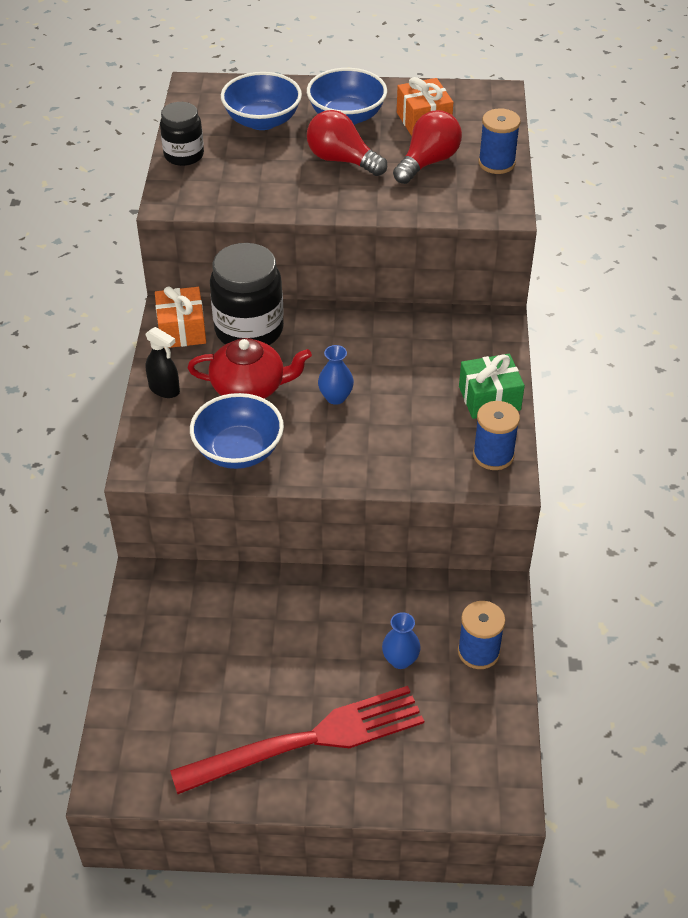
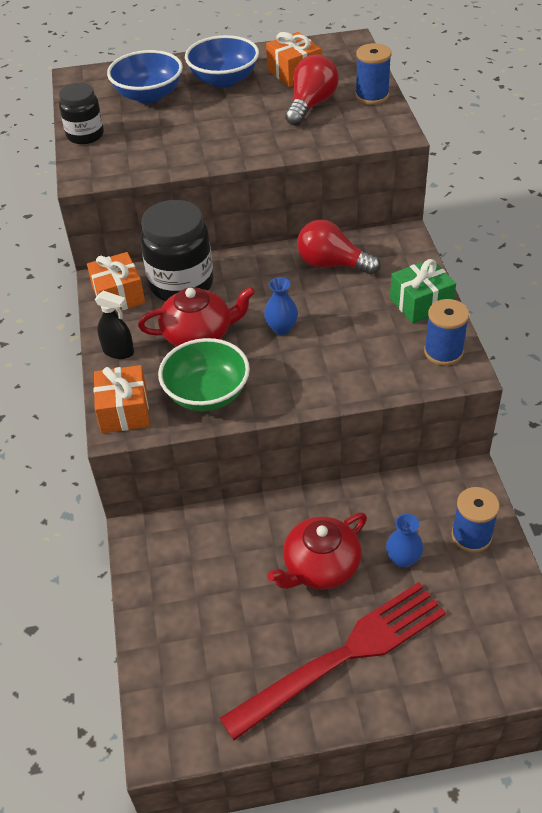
camera: 10 degrees left, 0 degrees up
blue bowl [190,393,284,469] -> green bowl [158,338,250,411]
red light bulb [307,110,387,176] -> red light bulb moved to [297,219,380,275]
none -> orange gift [94,365,149,433]
none -> red teapot [267,513,367,589]

